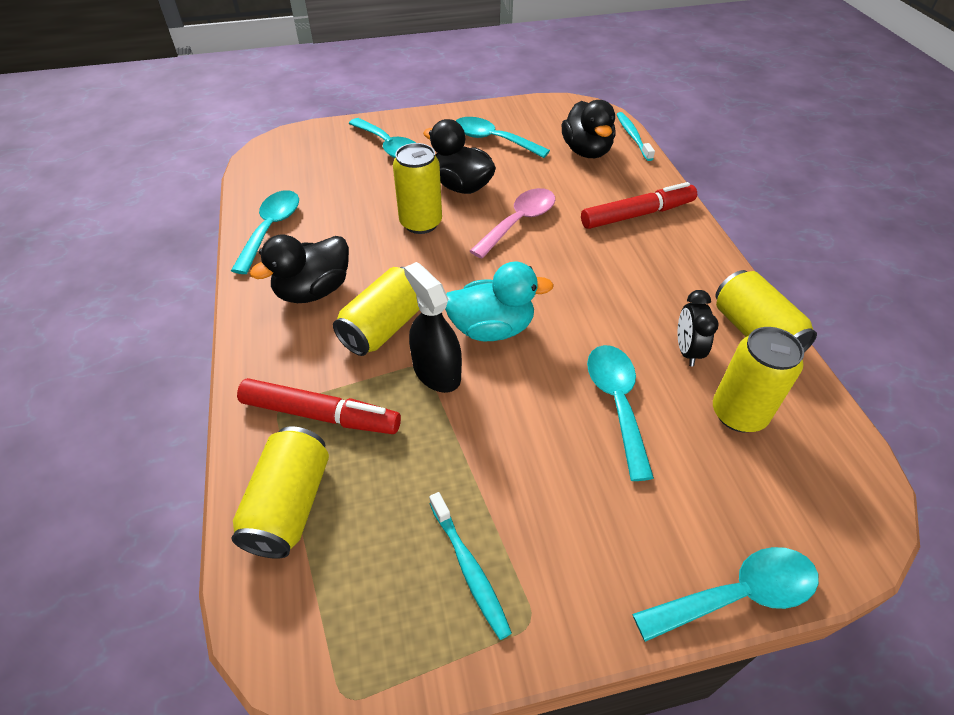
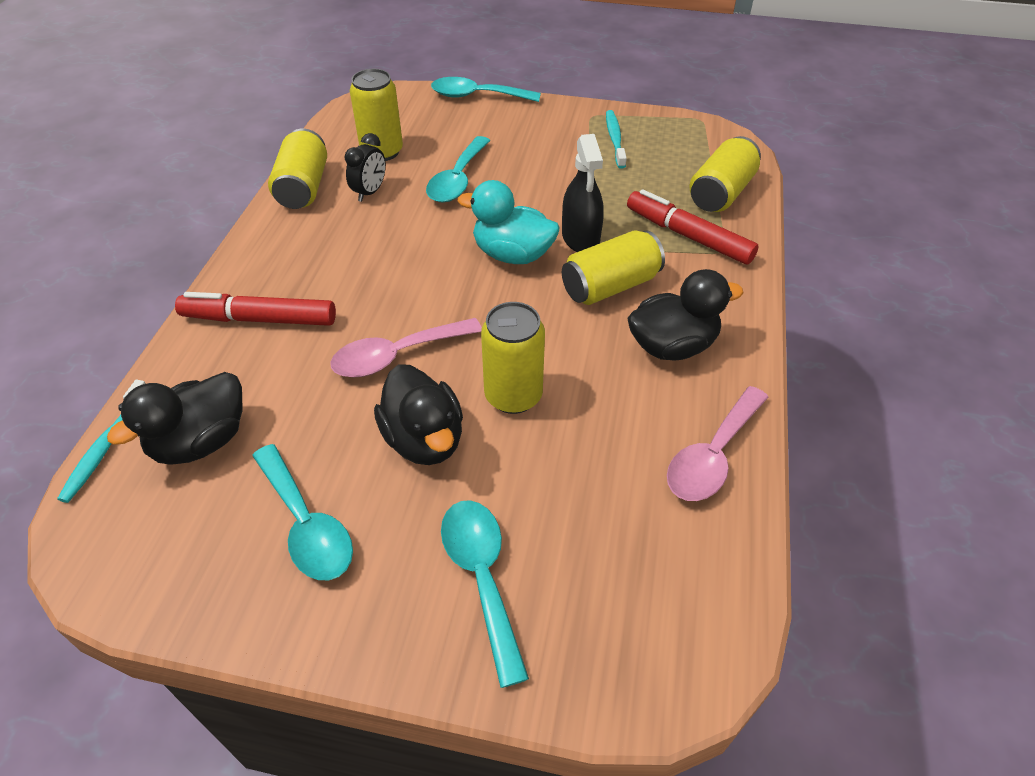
camera: 155 degrees left, 0 degrees up
turquoise spoon [231,190,299,274] -> pink spoon [667,386,769,501]
black duck [562,100,616,158] -> black duck turned 150 degrees counterclockwise [107,372,242,465]

